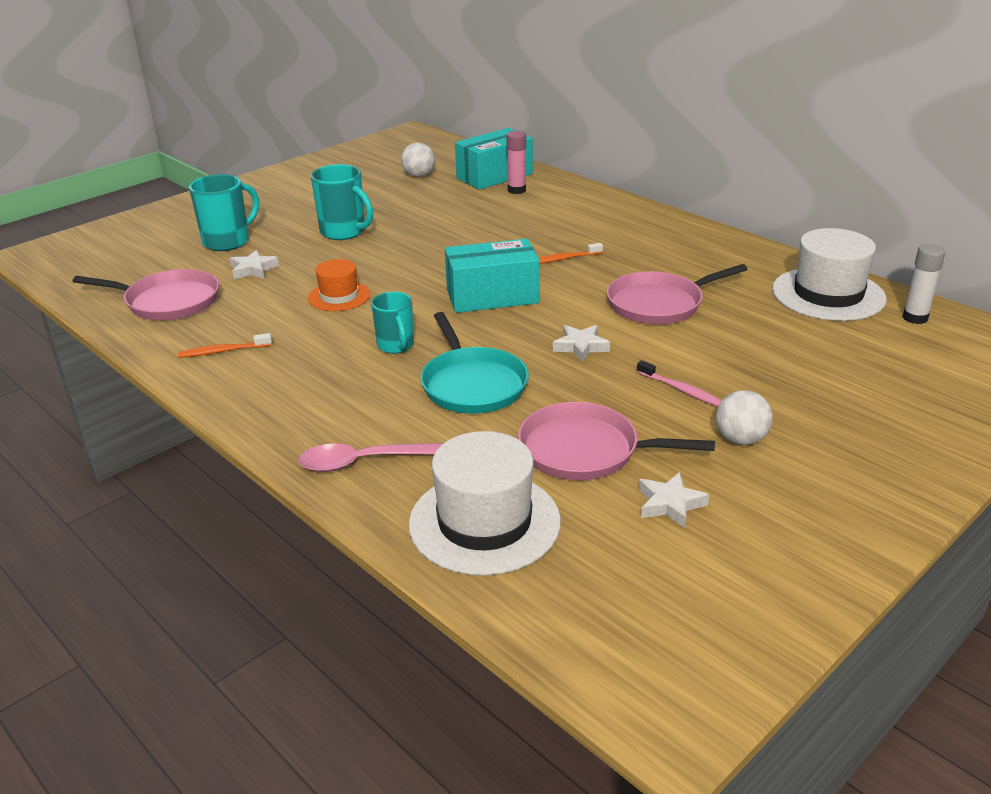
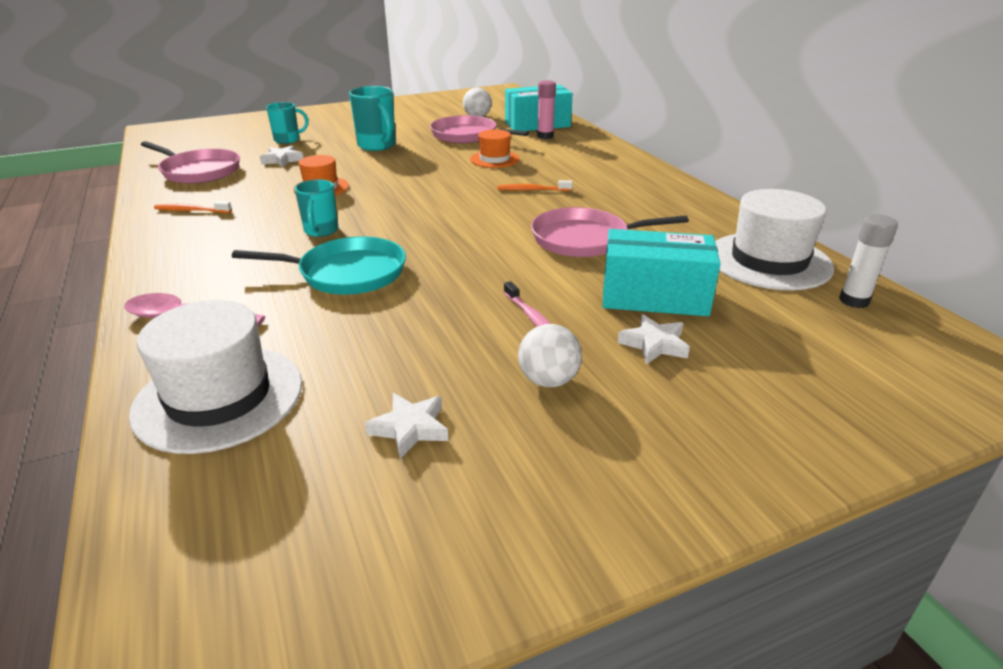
camera: 20 degrees right, 0 degrees up
turquoise mug [189,174,259,251] -> turquoise mug [266,102,309,144], size x0.66
turquoise pan [421,312,529,414] -> turquoise pan turned 90 degrees counterclockwise [232,236,406,295]
turquoise box [445,239,540,313] -> turquoise box moved to [602,229,720,316]
pink pan [518,402,715,480] -> pink pan moved to [430,115,529,143]
white star [553,325,610,362] -> white star moved to [618,314,690,365]
none -> orange hat [470,129,519,168]

